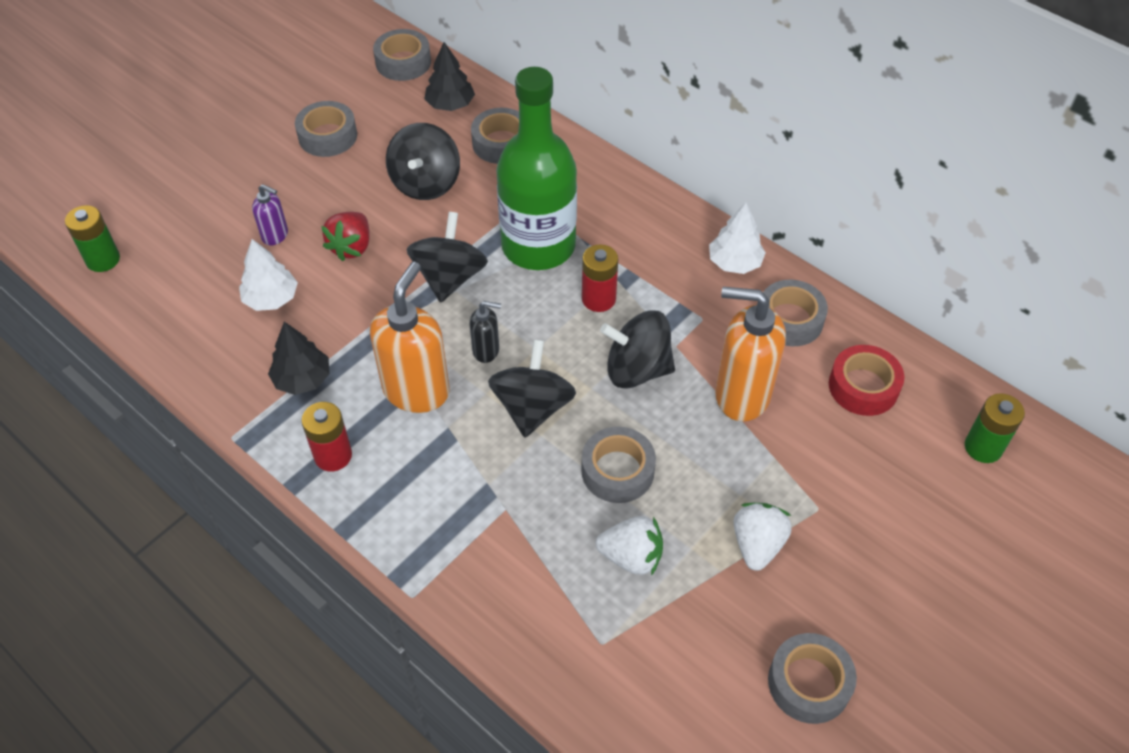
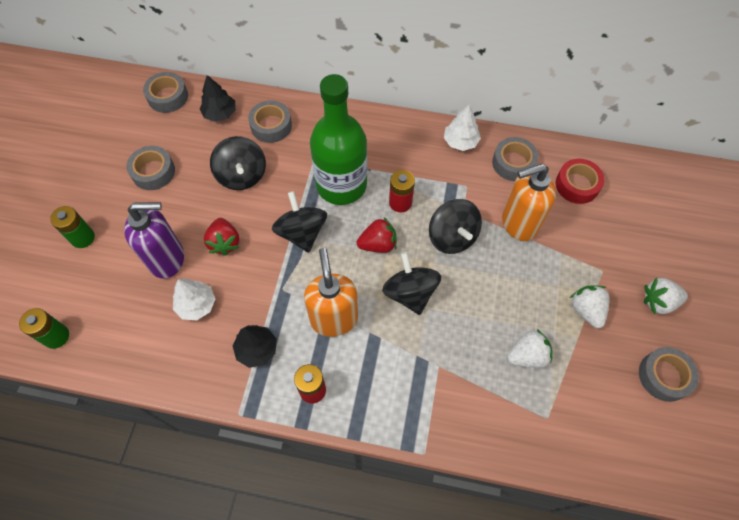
camera: 30 degrees left, 10 degrees up
purple soap dispenser [252,184,288,245] -> purple soap dispenser [124,202,184,278], size x2.01
black soap dispenser [470,301,501,363] -> none
grey tape [581,427,656,503] -> none
black spinning top [600,310,675,389] -> black spinning top turned 90 degrees counterclockwise [429,199,482,254]
green battery [965,393,1025,463] -> green battery moved to [50,206,95,248]
none -> red strawberry [357,217,397,253]
none -> white strawberry [644,278,688,314]

